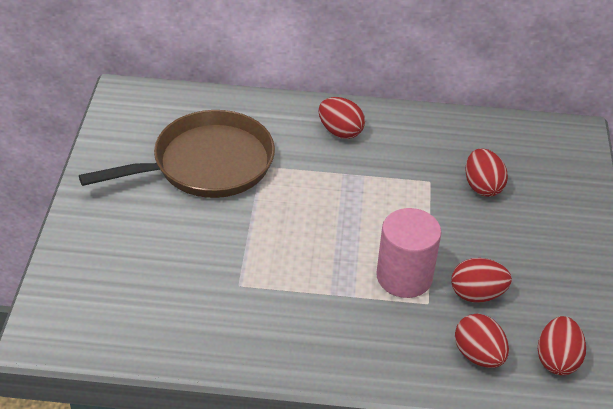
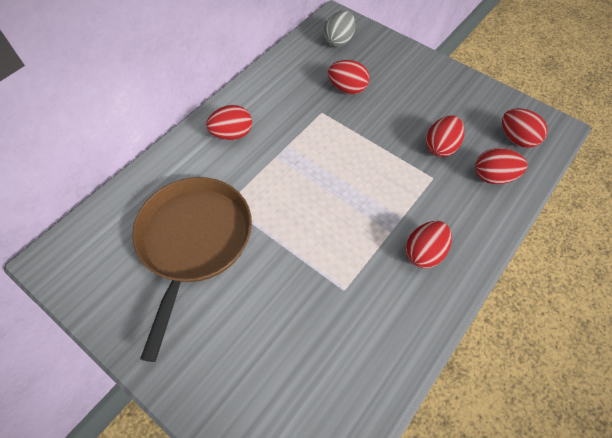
camera: 55 degrees left, 15 degrees up
pink cylinder [376,208,441,298] -> none
none -> grey egg [324,11,355,47]
none -> red egg [406,221,452,268]

